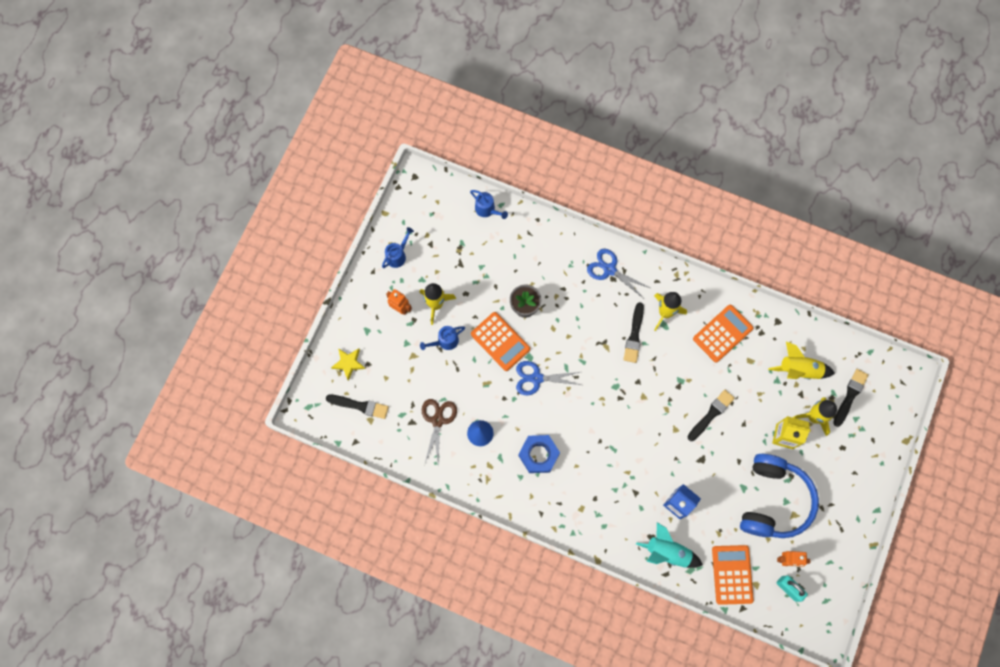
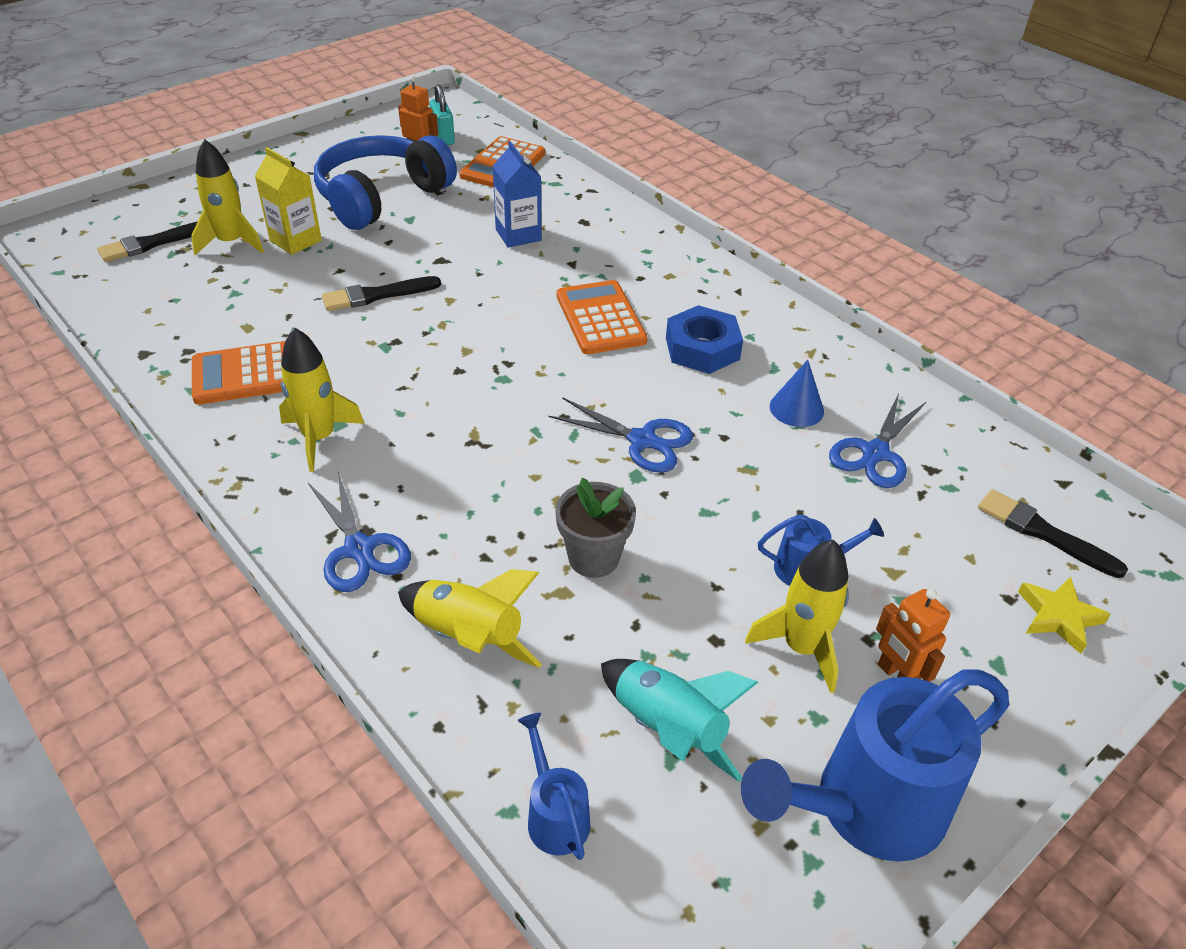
camera: 155 degrees left, 30 degrees down
blue watering can [382,227,414,268] -> blue watering can [741,670,1009,862], size x2.10
brown scissors [422,399,457,465] -> blue scissors [829,393,926,488]
orange calculator [471,312,530,371] -> orange calculator moved to [557,280,647,354]
black brush [623,302,644,363] -> none
turquoise rocket [636,522,703,568] -> turquoise rocket moved to [601,659,758,782]
yellow rocket [768,342,835,379] -> yellow rocket moved to [398,569,542,668]

